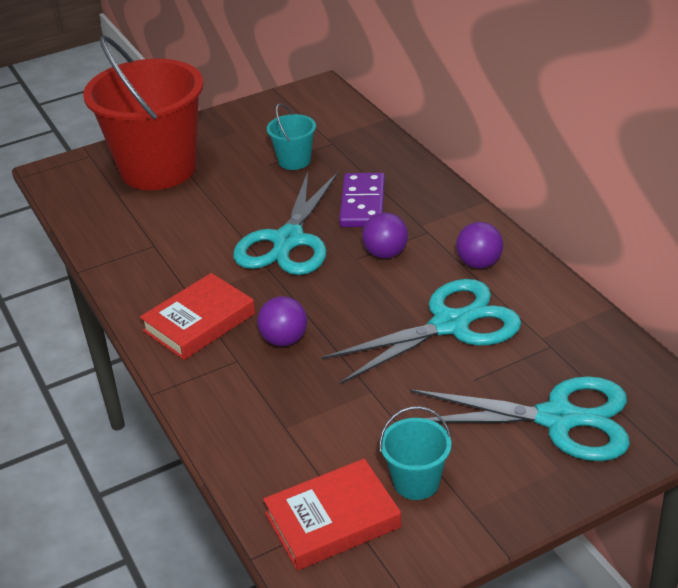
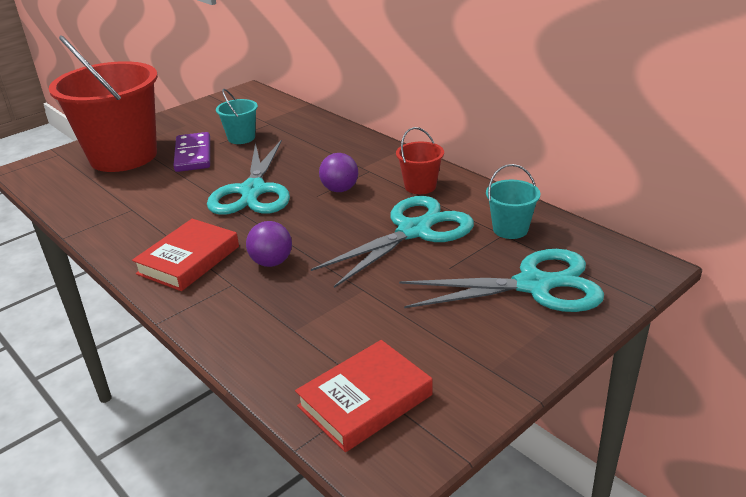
camera: 15 degrees left, 5 degrees down
purple domino [339,173,385,227] -> purple domino moved to [173,132,210,172]
turquoise bucket [379,406,451,500] -> turquoise bucket moved to [486,164,541,239]
purple ball [456,222,503,269] -> red bucket [396,127,444,194]

